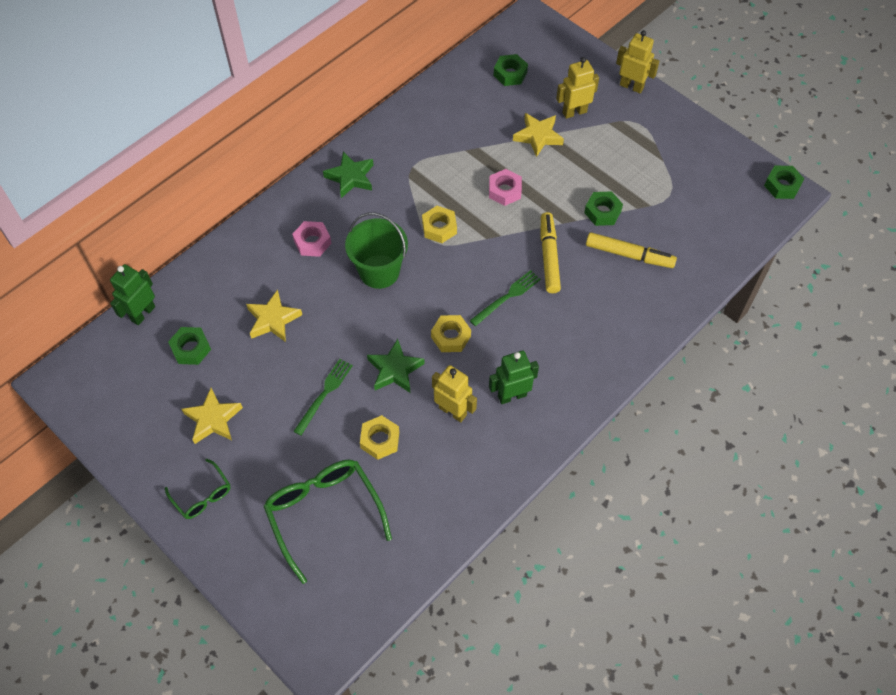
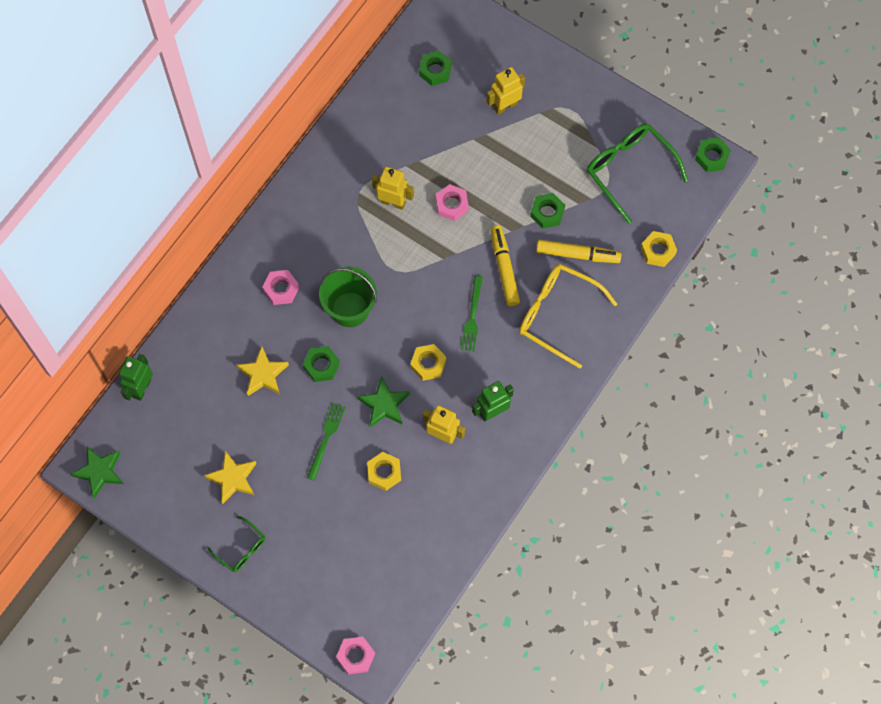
camera: 10 degrees left, 10 degrees up
green nut [168,327,211,365] -> green nut moved to [303,346,340,382]
green glasses [264,460,392,584] -> green glasses moved to [587,124,688,224]
green star [323,151,373,198] -> green star moved to [71,446,124,498]
yellow nut [422,206,457,243] -> yellow nut moved to [641,231,677,267]
green fork [469,270,541,326] -> green fork turned 150 degrees clockwise [461,275,483,351]
yellow star [513,113,564,157] -> none
yellow robot [616,30,659,93] -> yellow robot moved to [372,167,414,210]
none -> pink nut [336,637,375,675]
none -> yellow glasses [519,264,617,369]

